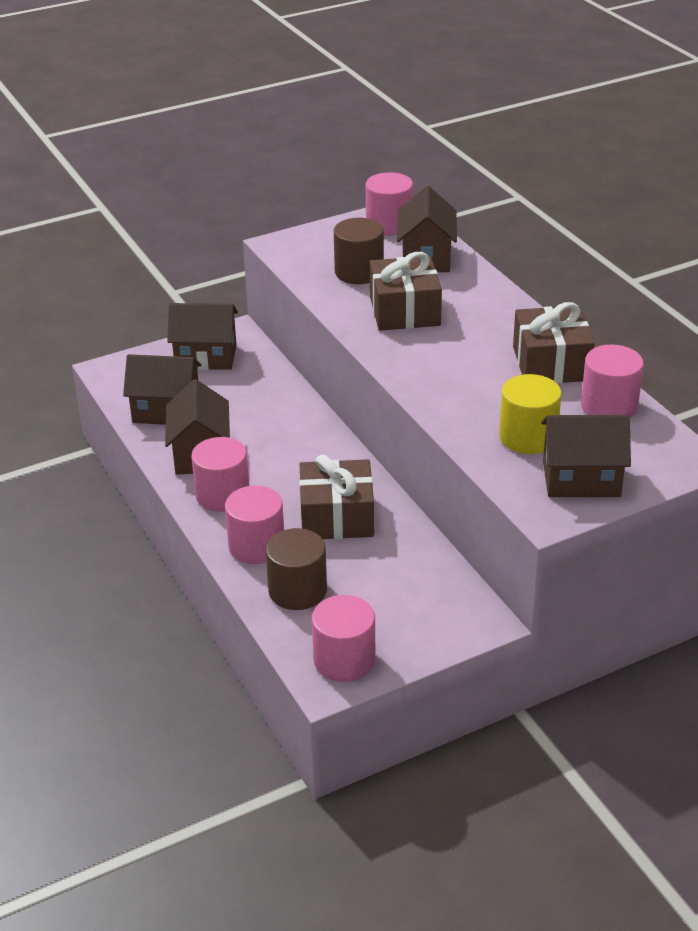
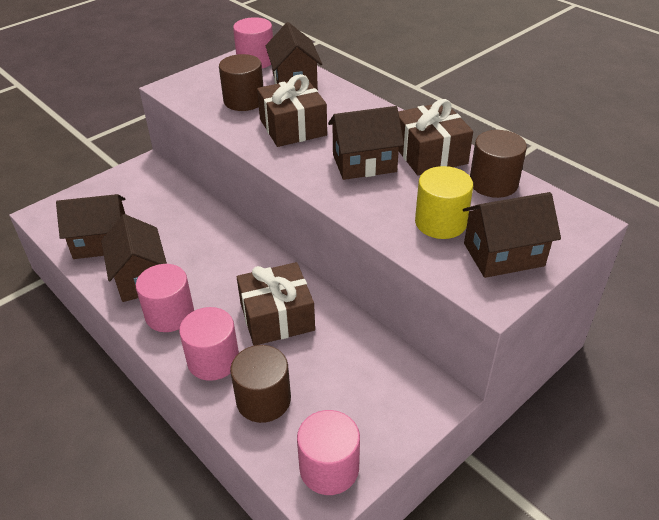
camera: 15 degrees left, 5 degrees up
brown house [167,303,238,370] -> brown house moved to [328,106,404,180]
pink cylinder [581,345,644,418] -> brown cylinder [470,130,527,198]

